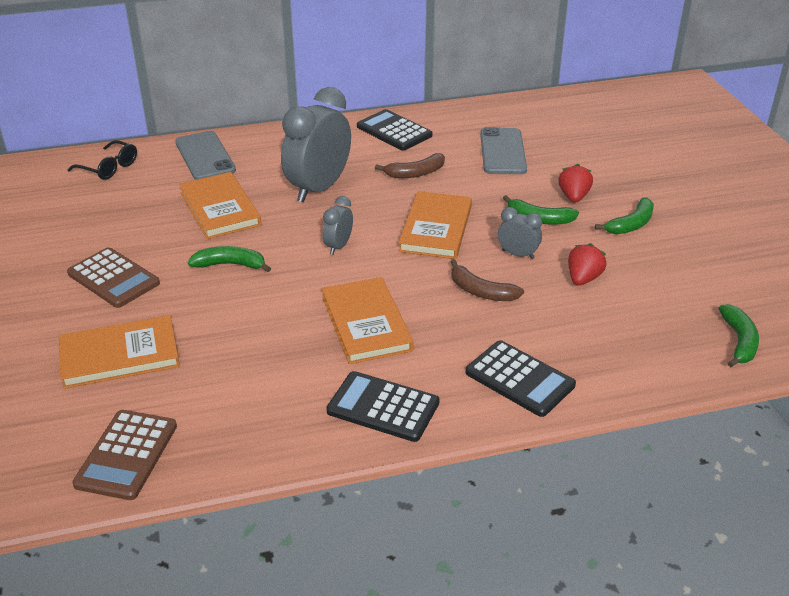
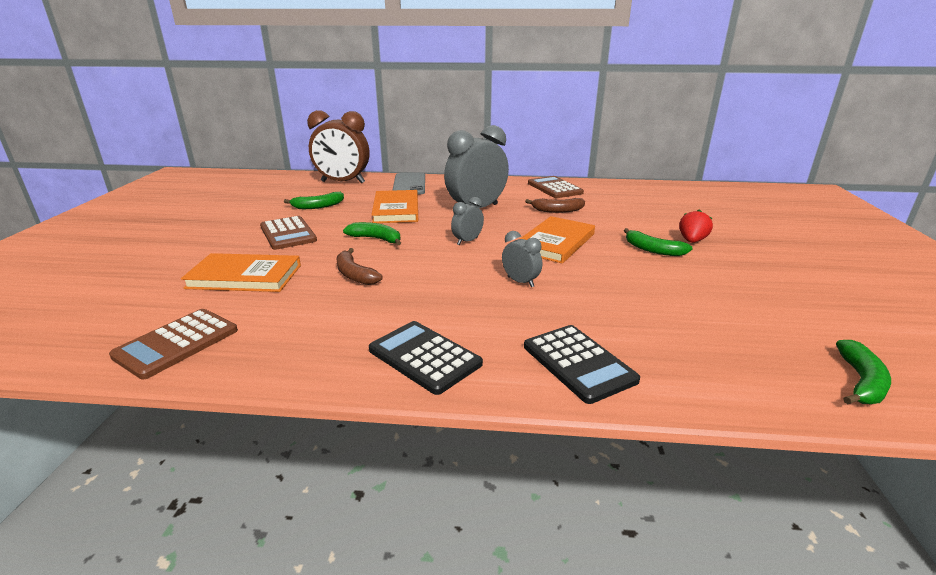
camera: 20 degrees right, 10 degrees down
black glasses [67,140,137,180] -> brown clock [307,110,369,184]
orange book [322,277,414,364] -> none
black calculator [357,109,432,151] -> brown calculator [528,176,584,198]
brown banana [451,259,524,301] -> brown banana moved to [337,248,383,285]
grey phone [480,127,527,174] -> none
grey clock [498,207,542,259] -> grey clock moved to [502,231,542,287]
red strawberry [568,243,606,286] -> none
green banana [595,197,654,234] -> green banana moved to [284,192,344,209]

